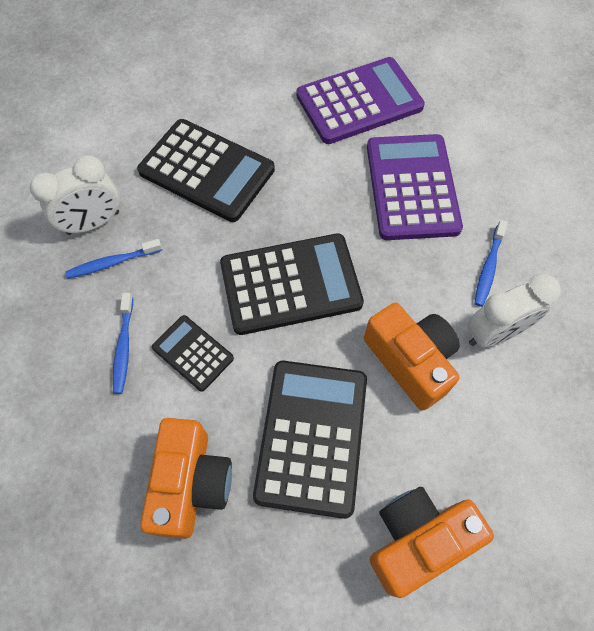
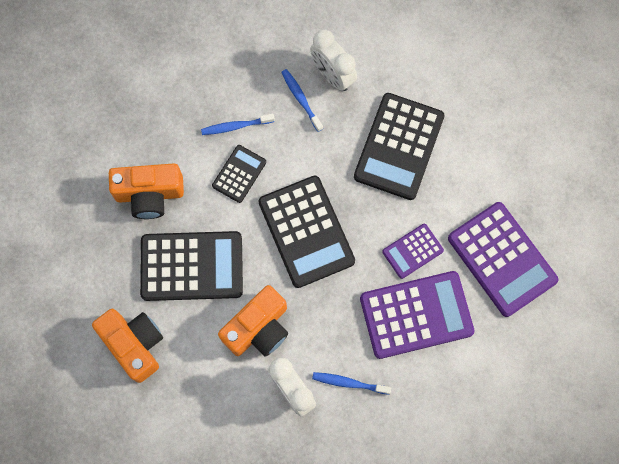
camera: 80 degrees right, 10 degrees up
none -> purple calculator [382,224,444,279]

